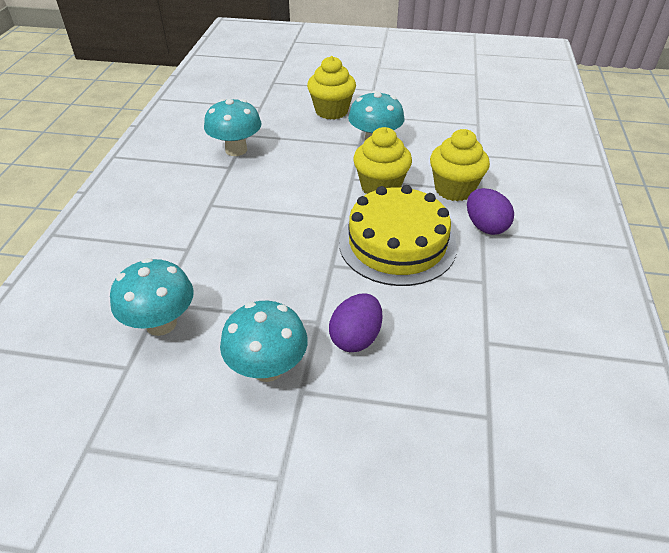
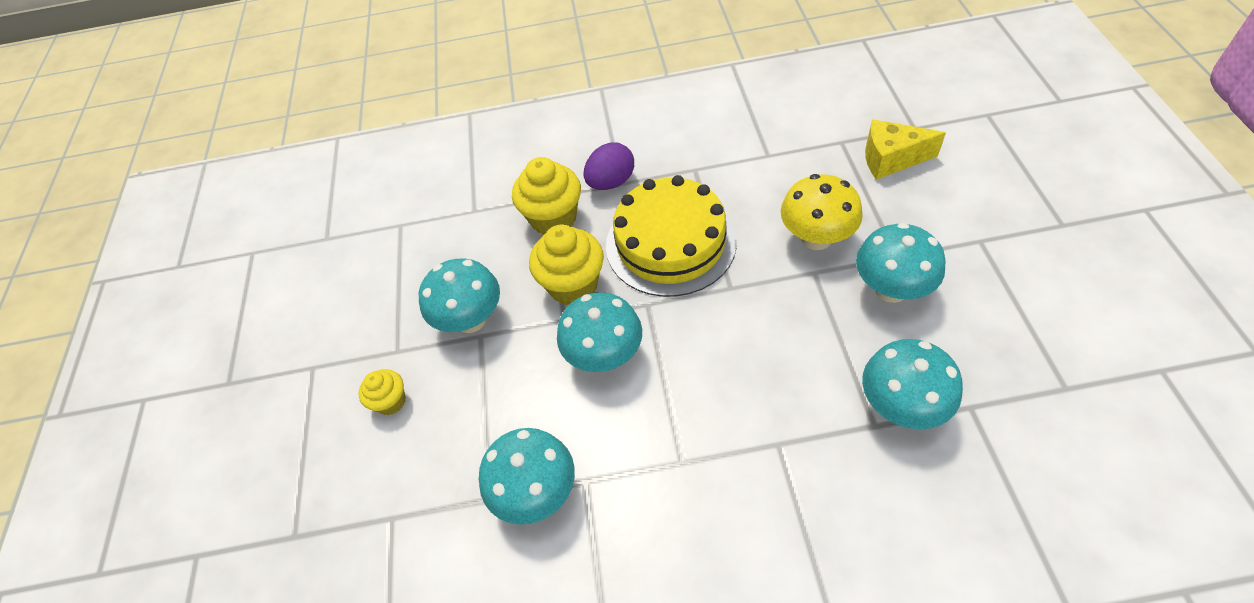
camera: 100 degrees left, 10 degrees up
yellow cupcake [307,56,356,120] -> yellow cupcake [359,369,406,415], size x0.56
purple egg [329,294,382,352] -> yellow mushroom [781,174,863,250]
none -> turquoise mushroom [557,292,642,372]
none -> yellow cheese [865,119,946,180]

